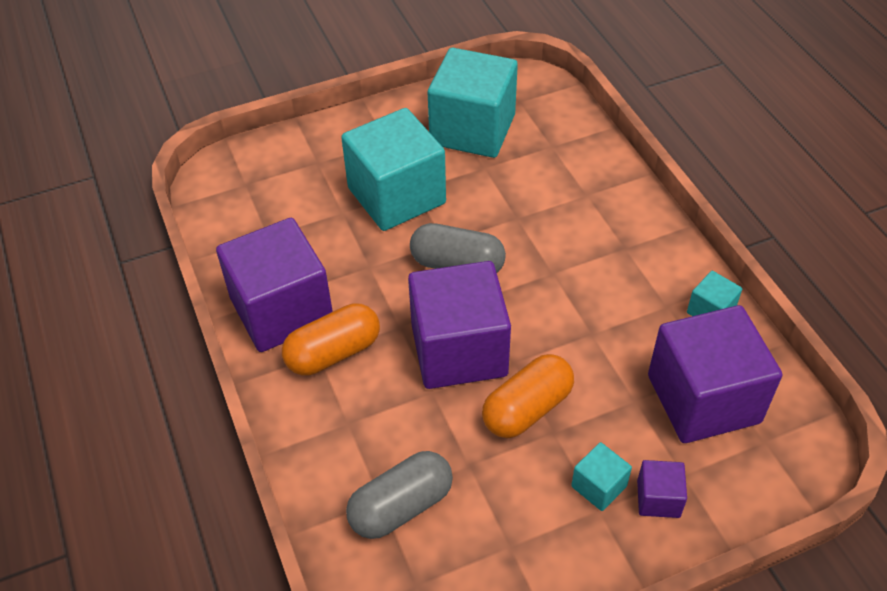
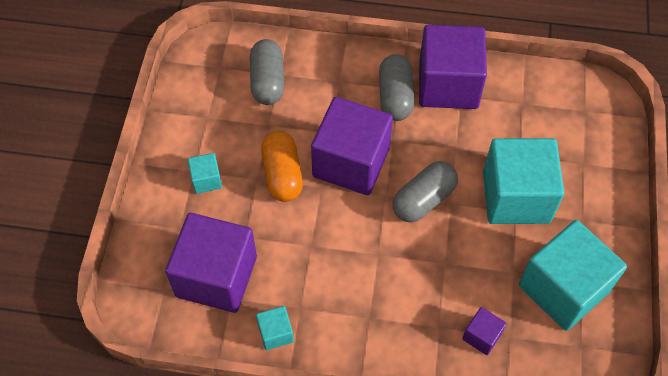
camera: 120 degrees right, 10 degrees up
orange capsule [282,303,380,376] -> grey capsule [379,54,414,121]
purple cube [637,460,687,518] -> purple cube moved to [462,307,507,355]

